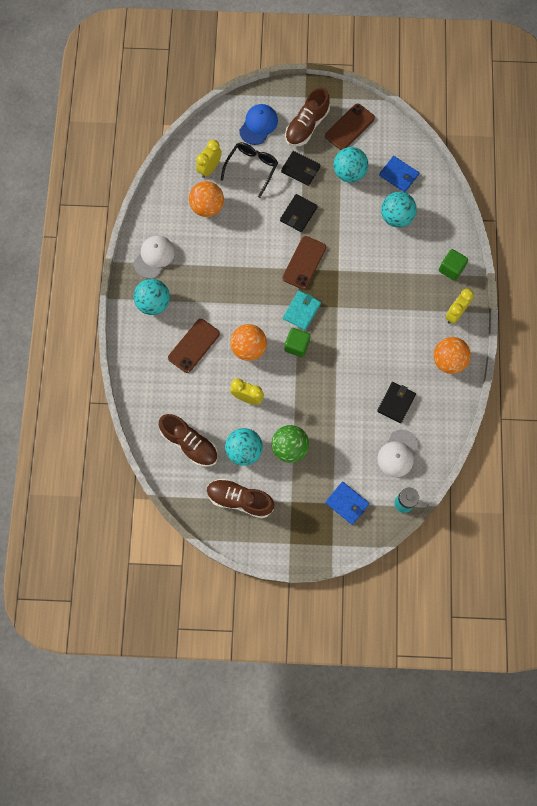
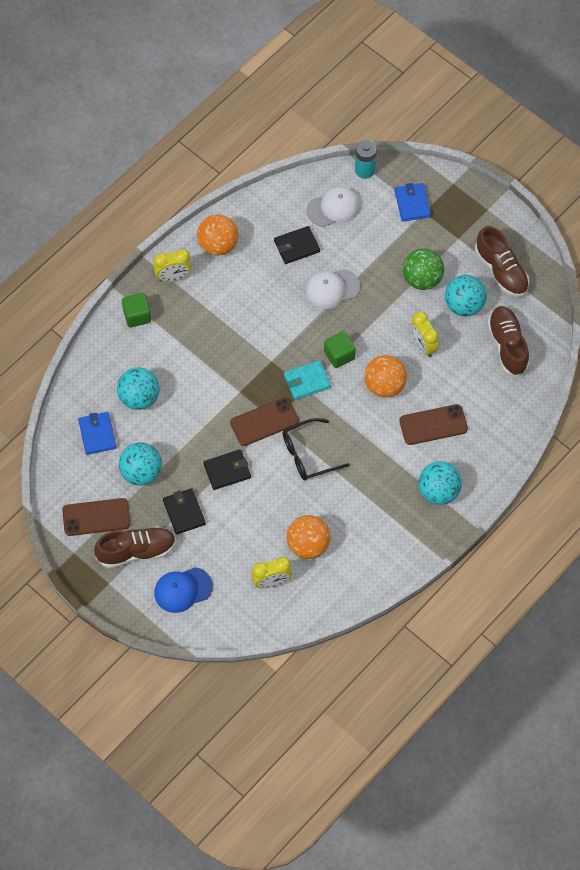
camera: 140 degrees left, 10 degrees down
white cap [134,236,175,279] -> white cap moved to [305,269,360,309]
black glasses [221,142,278,198] -> black glasses moved to [283,418,350,481]

